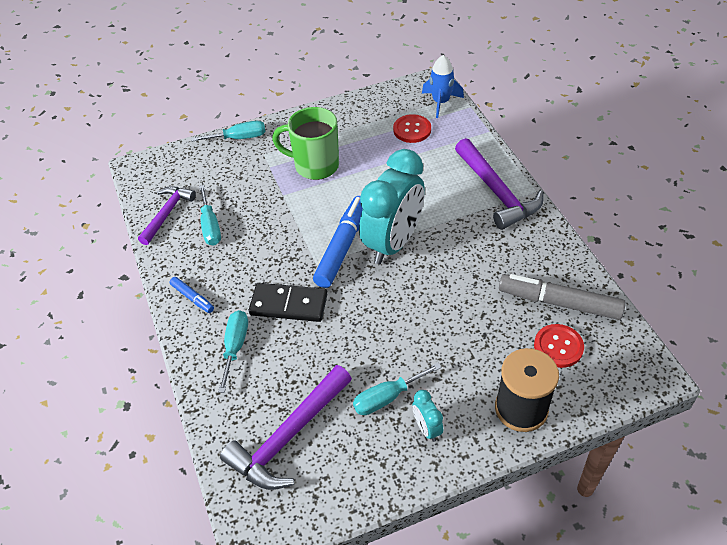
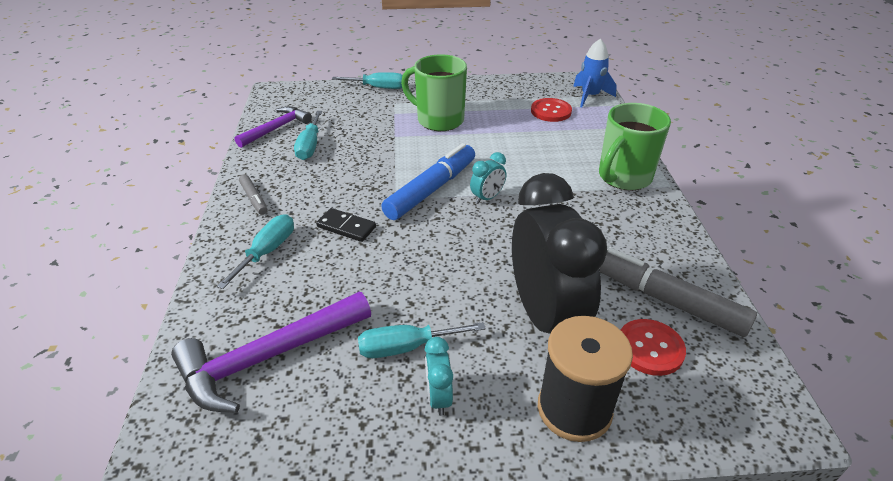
camera: 15 degrees right, 10 degrees down
blue marker [170,277,214,313] -> grey marker [239,174,268,215]
black domino [249,283,327,322] -> black domino [316,208,376,242], size x0.64
turquoise clock [359,149,425,264] -> turquoise clock [470,152,506,204], size x0.41
purple hammer [455,138,544,230] -> green mug [599,103,671,190]
none -> black clock [512,173,607,334]

